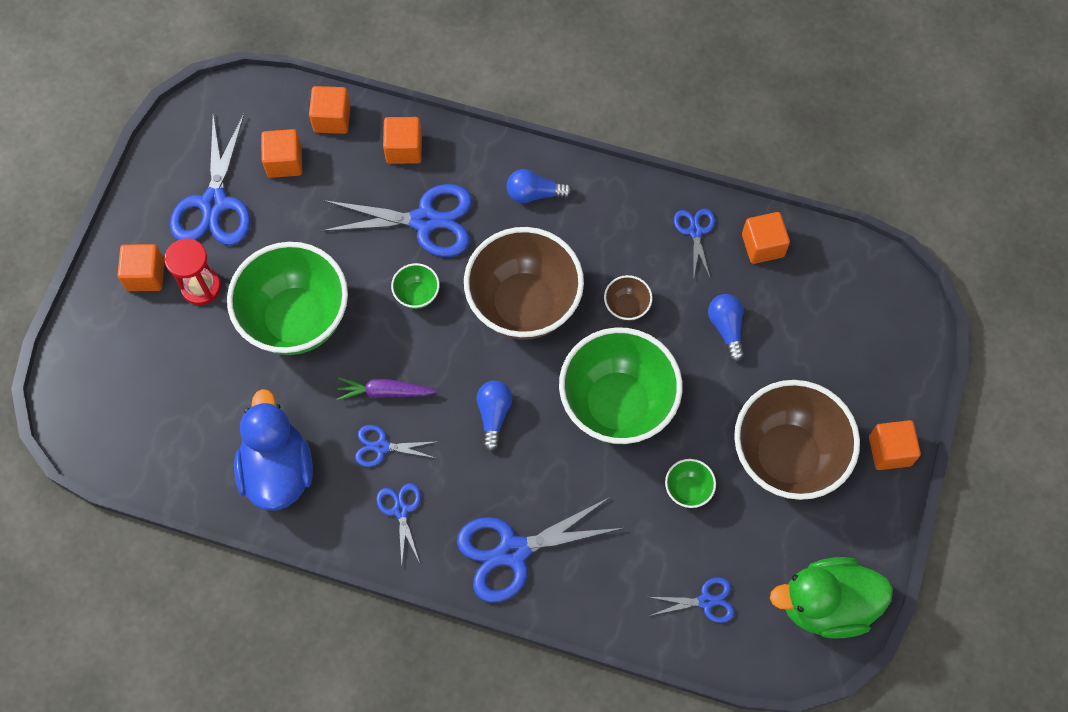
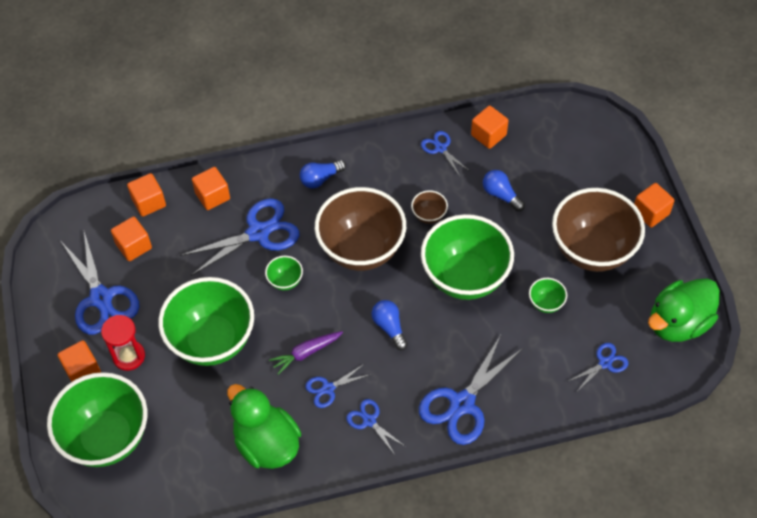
camera: 30 degrees left, 10 degrees down
blue duck [234,389,313,511] -> green duck [227,384,301,469]
none -> green bowl [47,372,147,467]

